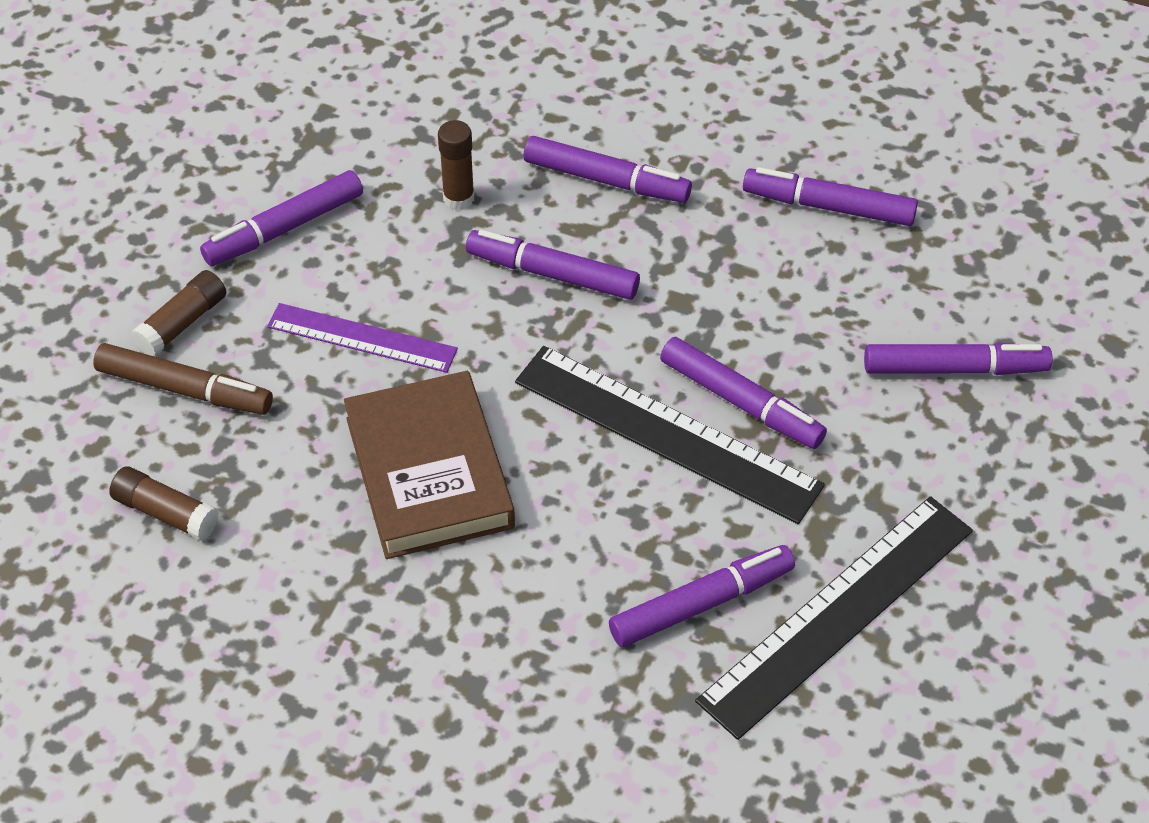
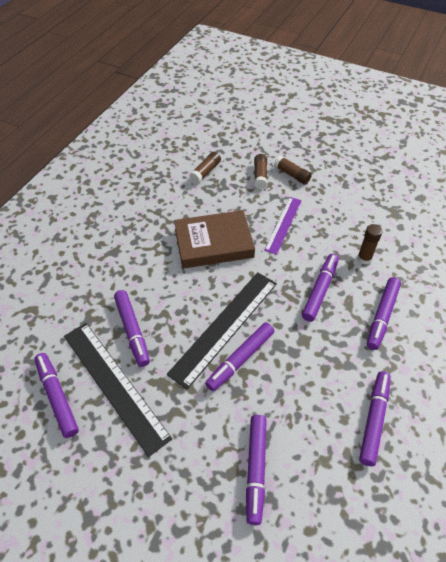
camera: 95 degrees right, 0 degrees up
brown marker [93,343,273,415] -> brown glue stick [254,154,267,189]
purple marker [200,170,363,266] -> purple marker moved to [34,353,79,438]

